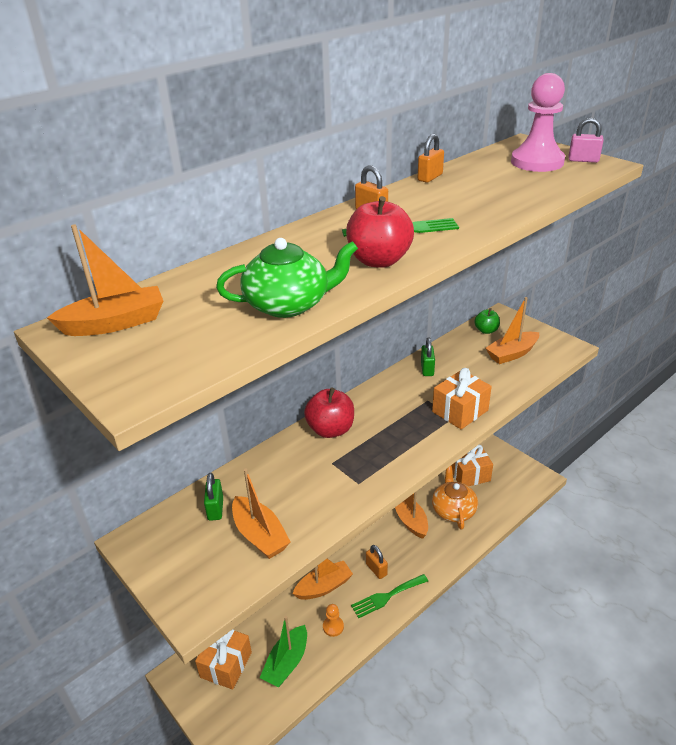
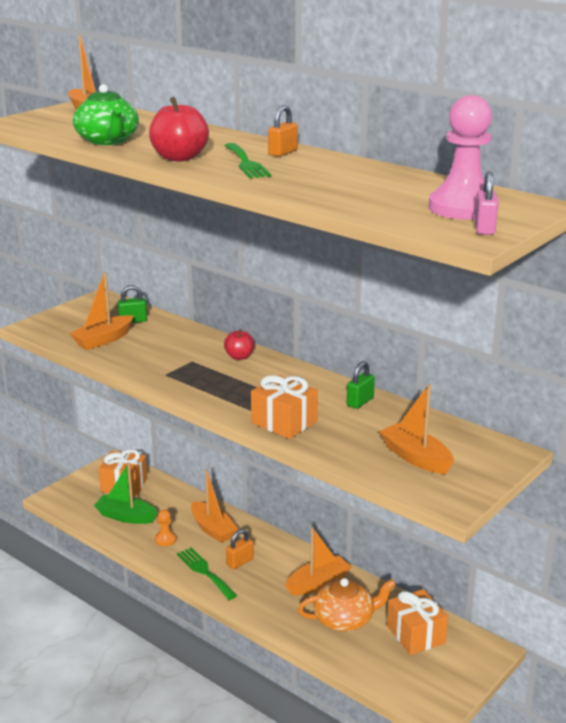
camera: 80 degrees right, 10 degrees down
red apple [304,388,354,438] -> red apple [224,329,254,360], size x0.60
orange padlock [418,134,444,183] -> none
green padlock [421,338,435,376] -> green padlock turned 45 degrees counterclockwise [347,361,375,409]
green apple [474,308,500,334] -> none

